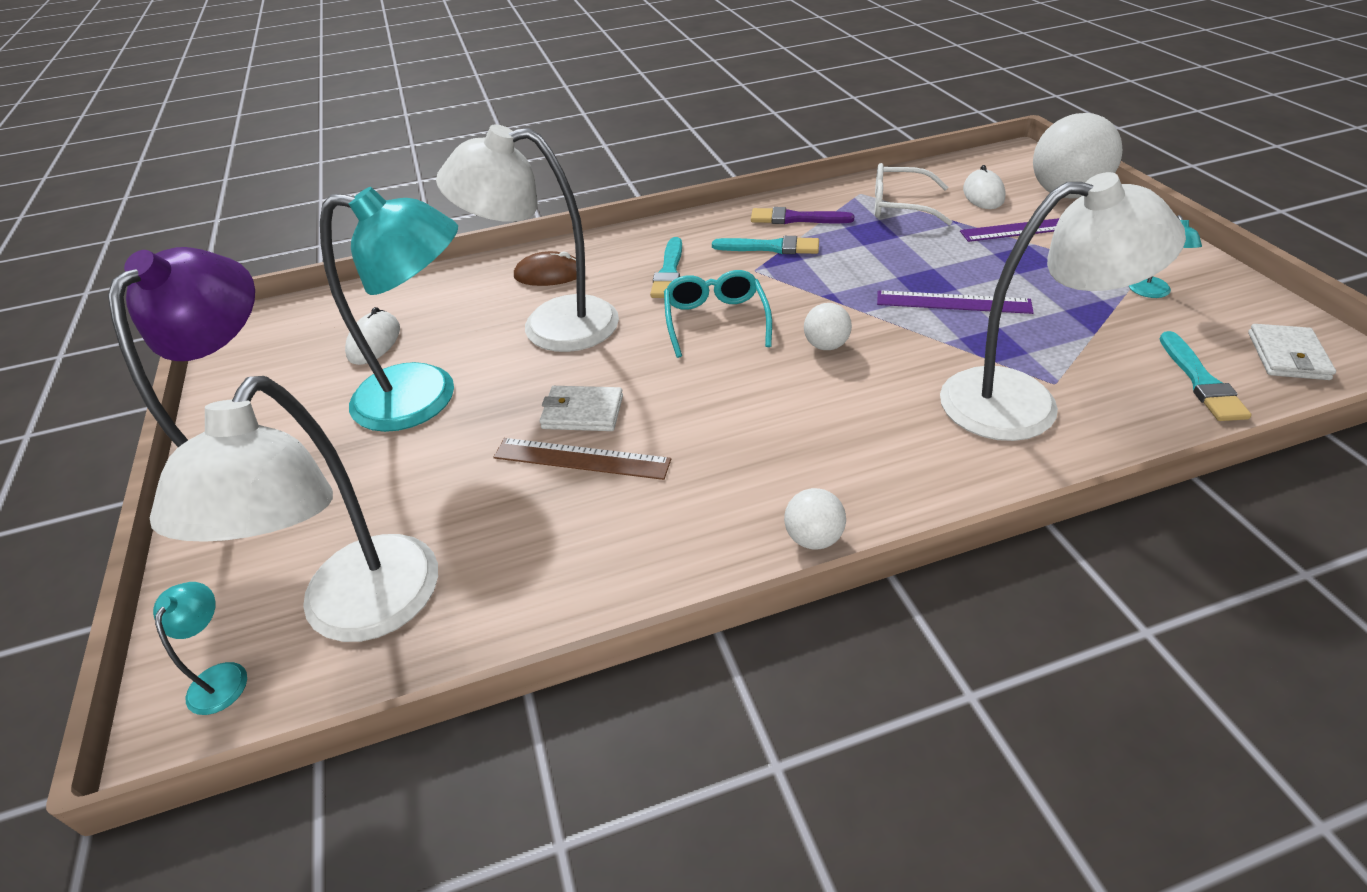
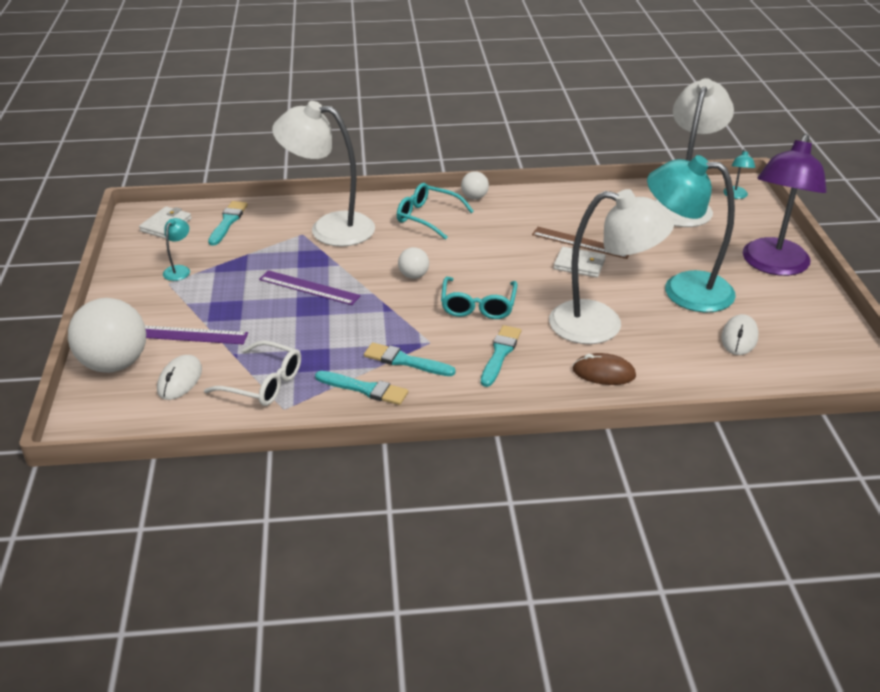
camera: 170 degrees left, 5 degrees down
purple brush [751,207,854,224] -> turquoise brush [315,371,408,405]
none -> turquoise glasses [397,183,474,240]

